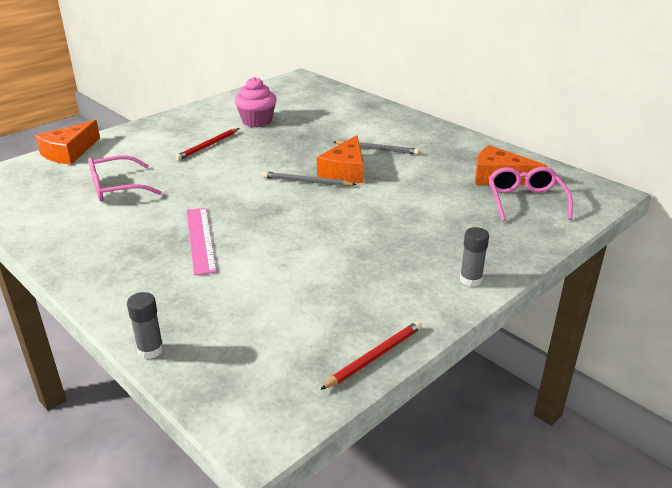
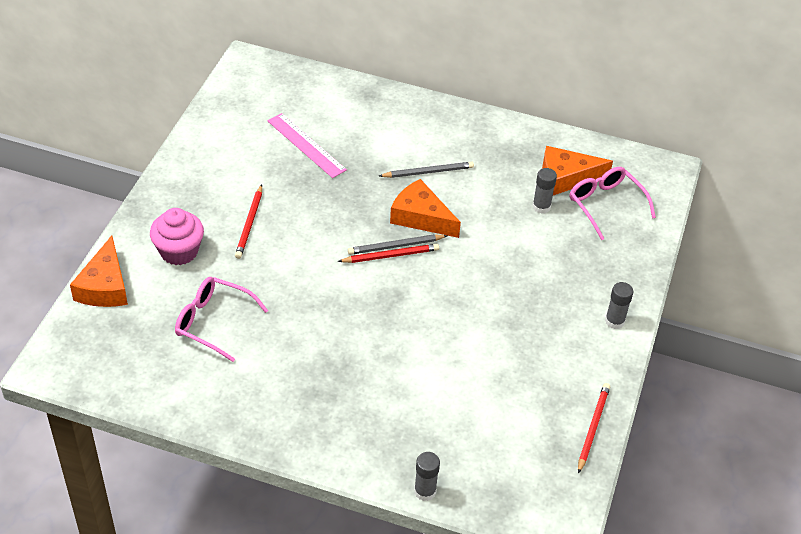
camera: 30 degrees left, 15 degrees up
pink glasses [88,155,161,202] -> pink glasses turned 75 degrees clockwise [175,277,268,362]
pink ruler [186,208,217,275] -> pink ruler moved to [268,113,347,178]
pink cupcake [235,77,277,127] -> pink cupcake moved to [150,208,204,265]
orange cheese [317,135,364,183] -> orange cheese turned 135 degrees clockwise [390,179,461,238]
none -> red pencil [338,244,439,263]
none -> grey glue stick [532,168,557,214]

